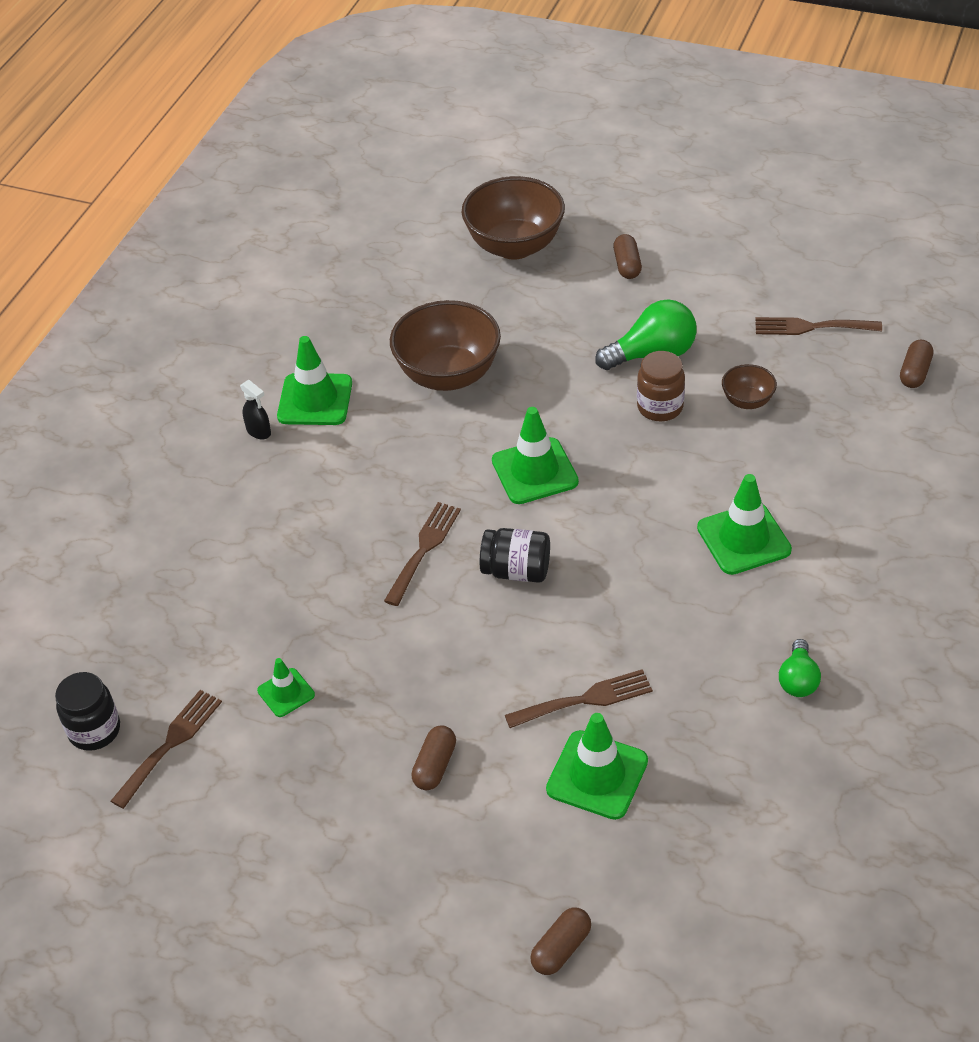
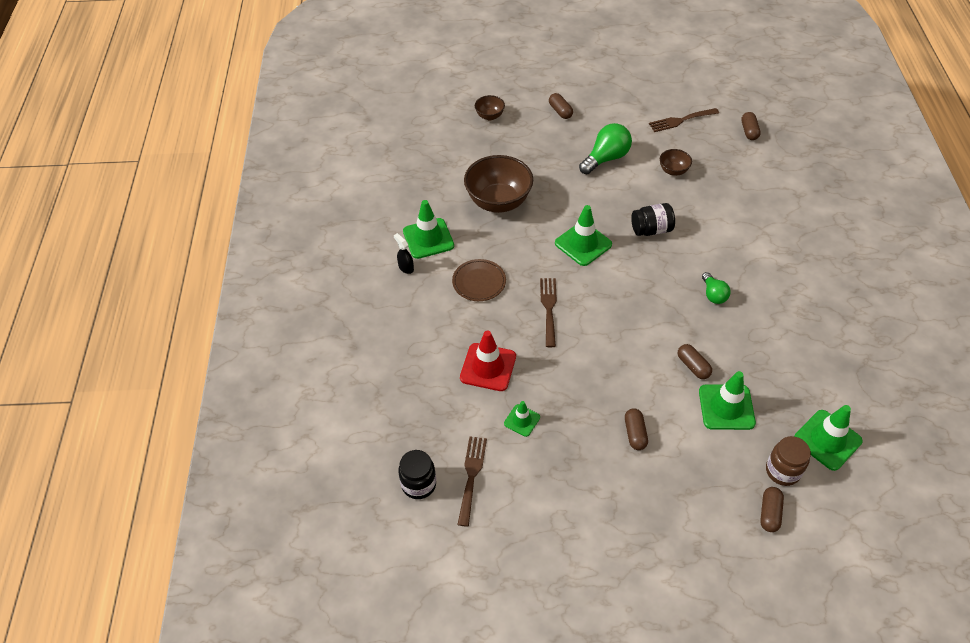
camera: 25 degrees left, 5 degrees up
black spray bottle [240,380,271,440] -> black spray bottle turned 150 degrees counterclockwise [394,233,414,274]
brown bowl [461,176,565,259] -> brown bowl [475,95,505,120], size x0.48
black jar [480,528,550,583] -> black jar moved to [631,203,675,236]
brown fork [505,669,653,728] -> brown capsule [678,344,712,379]
brown jar [637,351,685,421] -> brown jar moved to [766,436,811,486]
green traffic cone [697,474,792,575] -> green traffic cone moved to [794,405,863,471]
green light bulb [779,639,821,697] -> green light bulb moved to [702,272,731,304]
none -> brown plate [452,259,506,301]
none -> red traffic cone [460,330,516,391]

